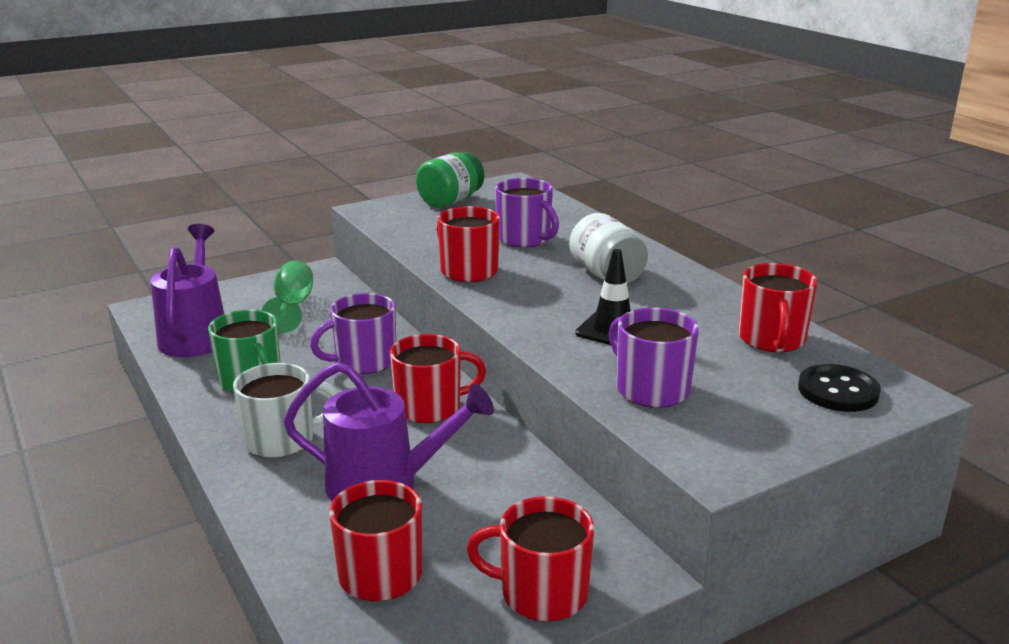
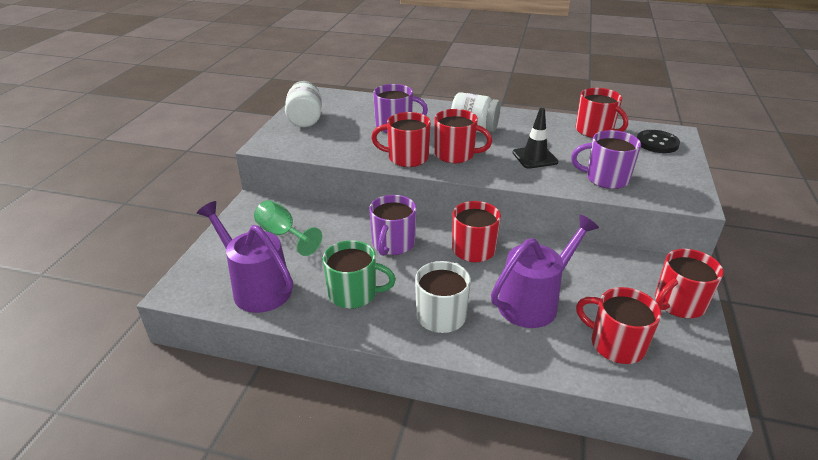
camera: 45 degrees left, 10 degrees up
green jar [416,152,484,208] -> white jar [285,81,322,127]
none -> red mug [434,109,492,163]

